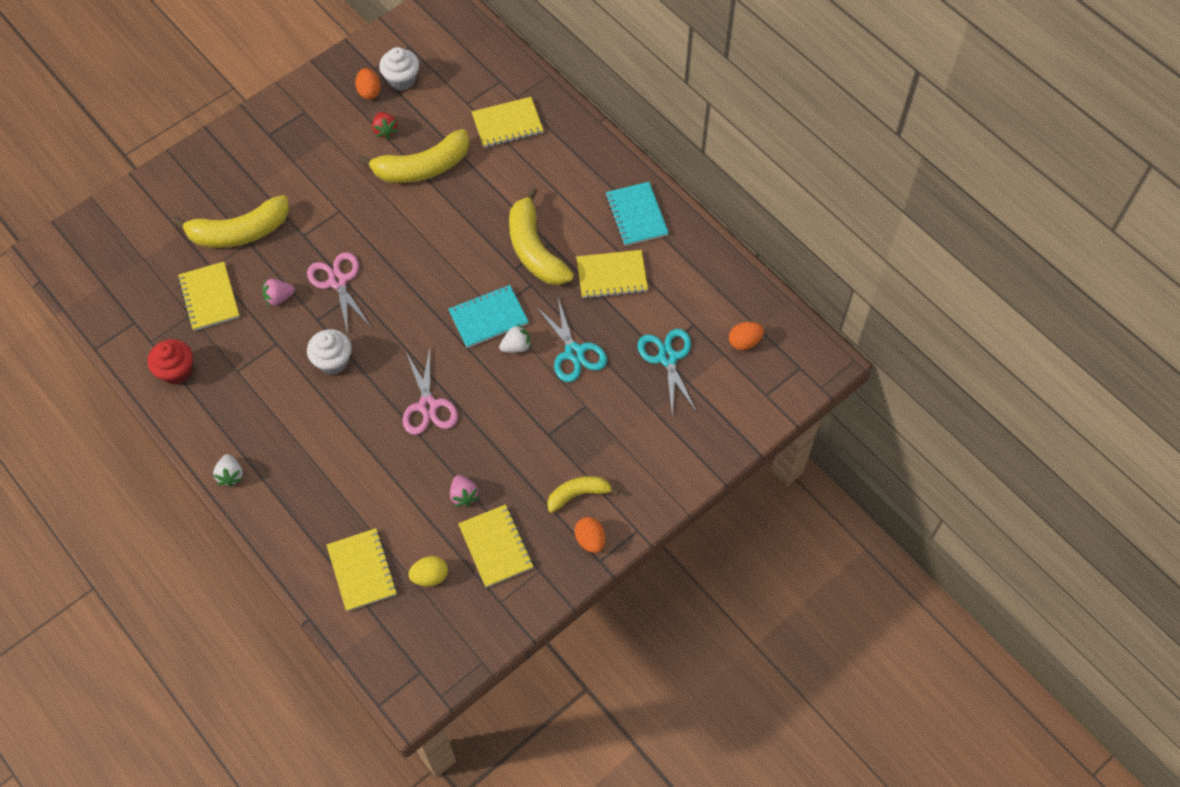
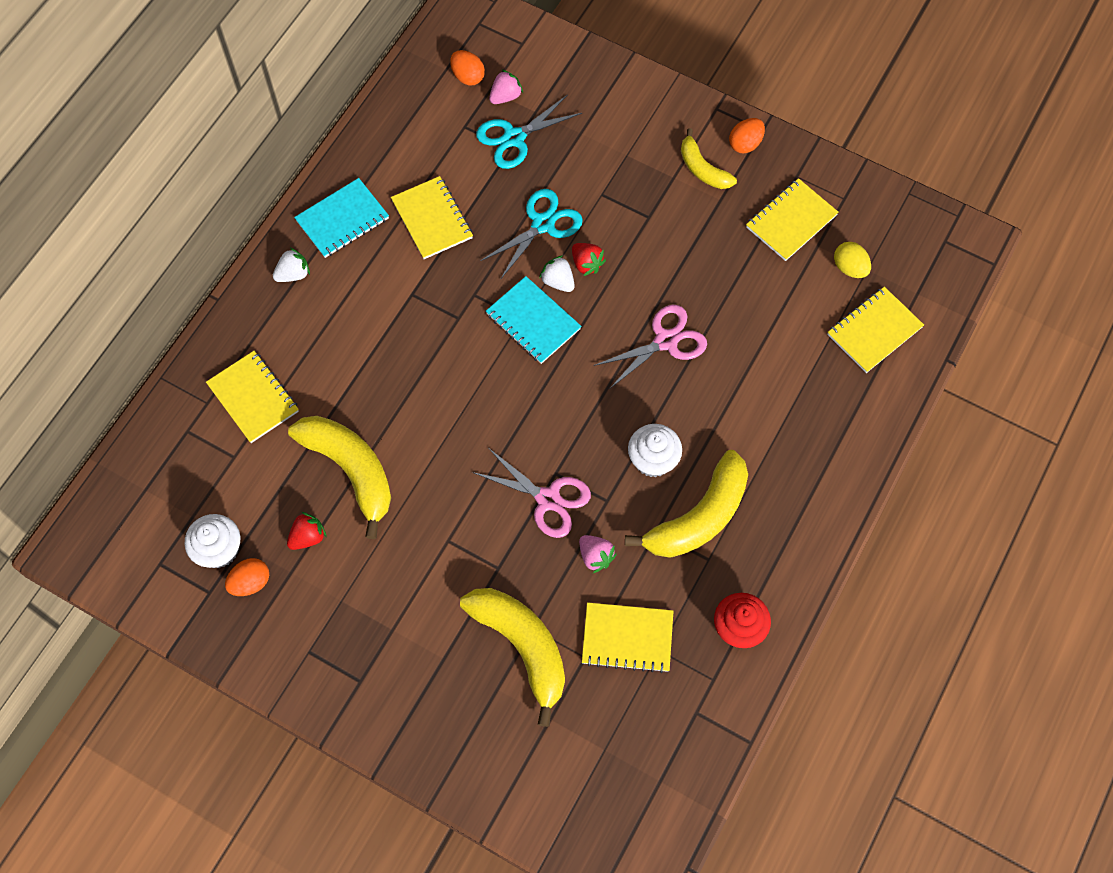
camera: 110 degrees left, 5 degrees up
yellow notebook [178,262,240,331] -> yellow notebook turned 45 degrees clockwise [582,602,674,673]
white strawberry [213,454,243,487] -> white strawberry moved to [273,248,310,282]
pink scissors [307,252,371,334] -> pink scissors turned 105 degrees counterclockwise [472,449,591,538]
pink strawberry [450,475,479,507] -> pink strawberry moved to [489,70,523,104]
yellow banana [509,187,574,285] -> yellow banana moved to [625,450,748,558]
none -> red strawberry [572,243,606,276]

